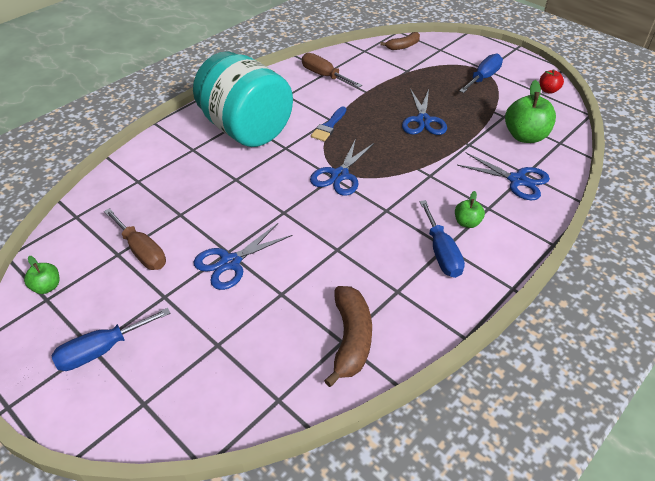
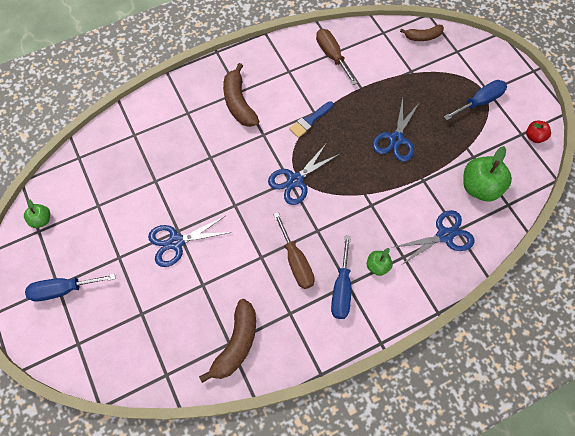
camera: 20 degrees right, 20 degrees up
brown screwdriver [104,208,166,270] -> brown screwdriver moved to [273,212,315,289]
turquoise jar [193,51,293,147] -> brown banana [223,63,259,127]
blue scissors [457,152,550,200] -> blue scissors turned 75 degrees counterclockwise [394,210,475,264]

